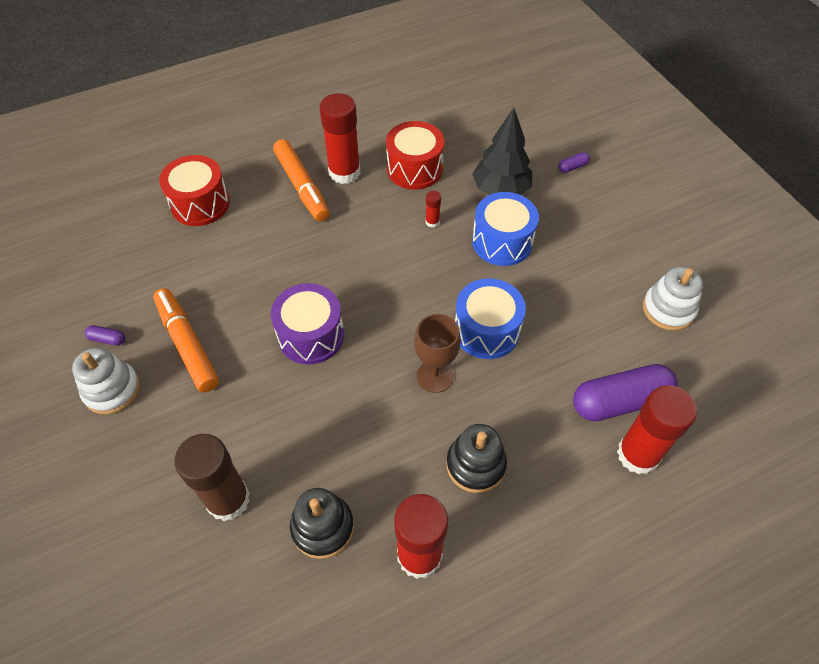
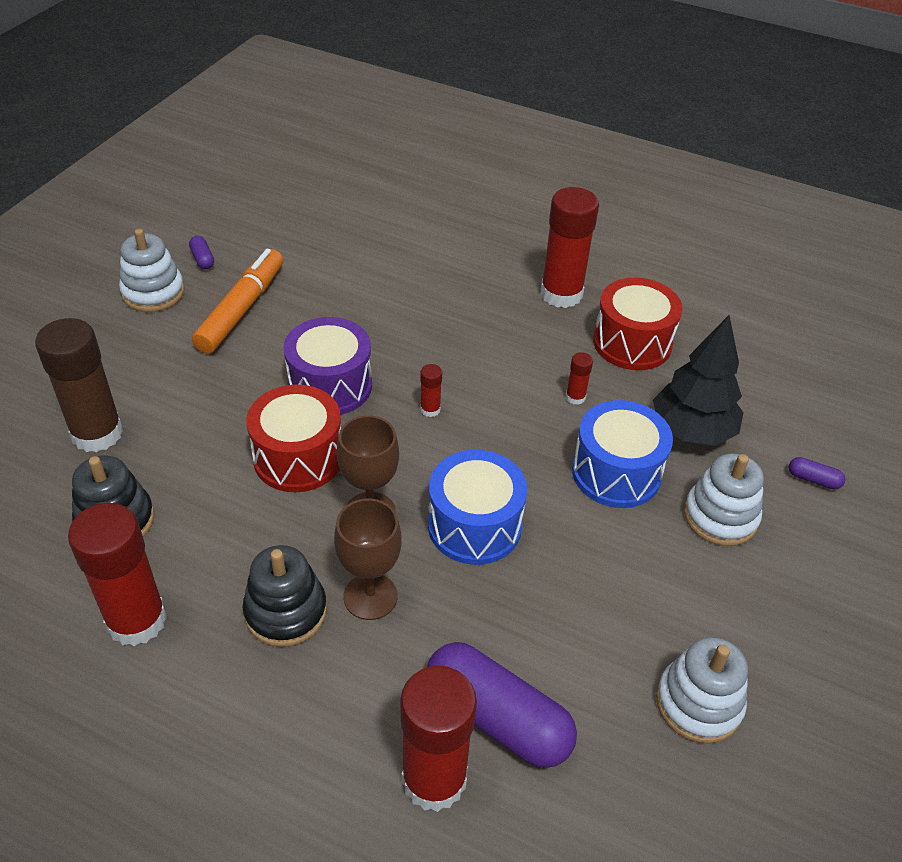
camera: 50 degrees right, 10 degrees down
red drum [159,155,230,226] -> red drum moved to [246,385,341,492]
orange marker [273,139,329,221] -> none
none -> brown goblet [334,499,402,620]
none -> red glue stick [420,364,442,417]
none -> white stacking toy [684,453,764,546]

